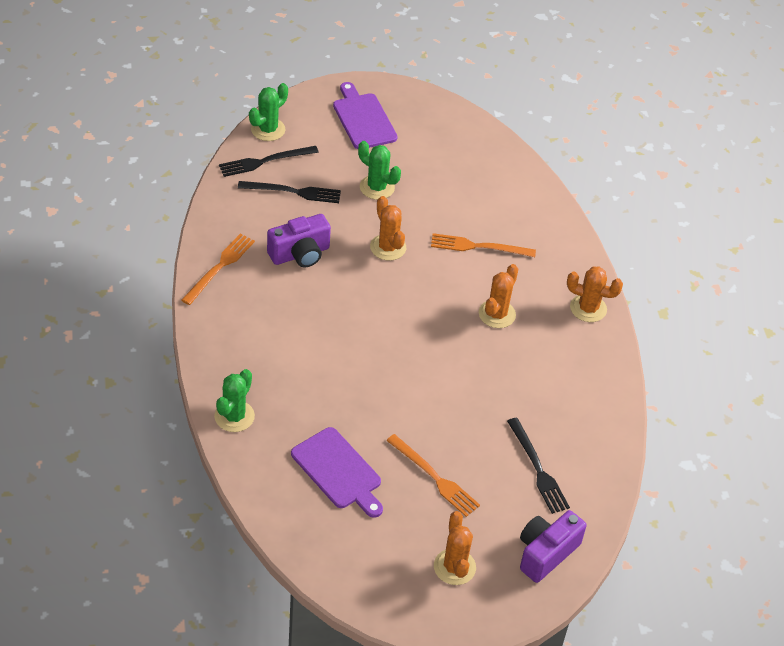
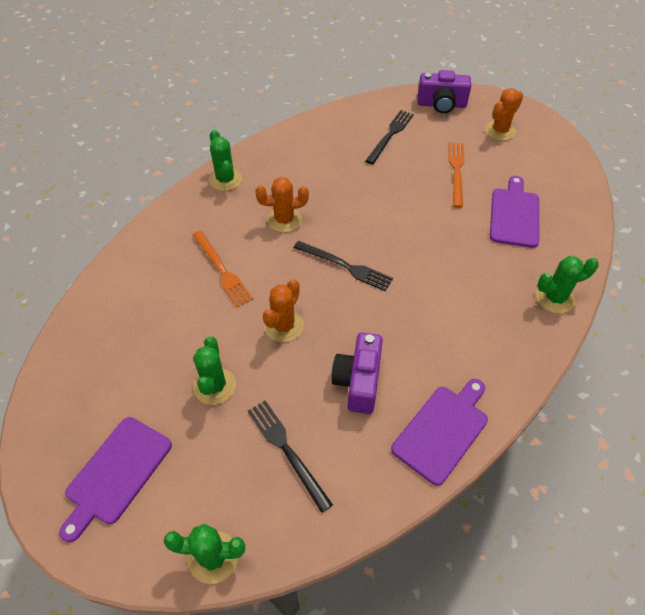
camera: 125 degrees left, 5 degrees up
orange fork [181,234,255,305] -> purple cutting board [391,379,488,486]
black fork [219,146,319,177] -> black fork moved to [294,241,393,291]
purple camera [267,214,331,267] -> purple camera turned 105 degrees counterclockwise [331,333,383,414]
orange cactus [567,267,623,322] -> green cactus [209,130,242,191]

